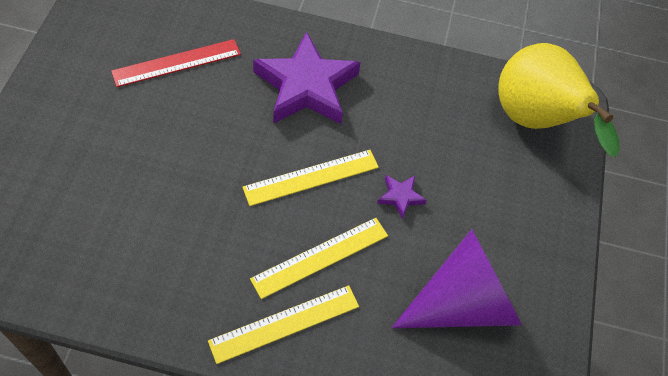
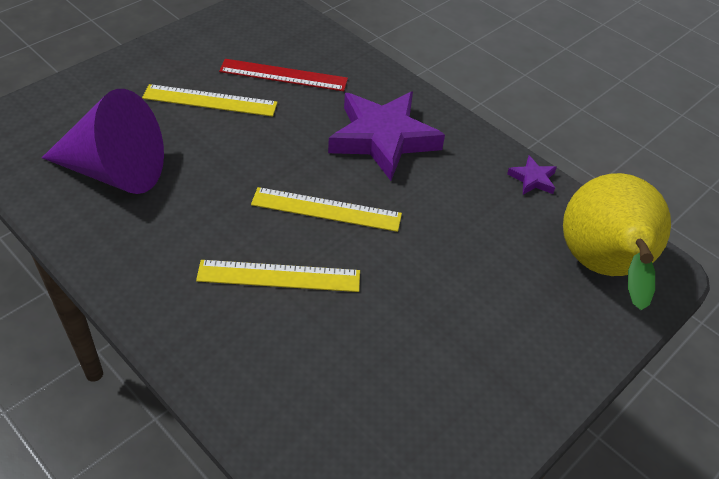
camera: 35 degrees right, 10 degrees down
yellow ruler [208,285,359,364] -> yellow ruler moved to [142,84,278,117]
purple star [377,175,427,220] -> purple star moved to [507,155,557,195]
purple cone [391,229,522,328] -> purple cone moved to [42,89,164,194]

